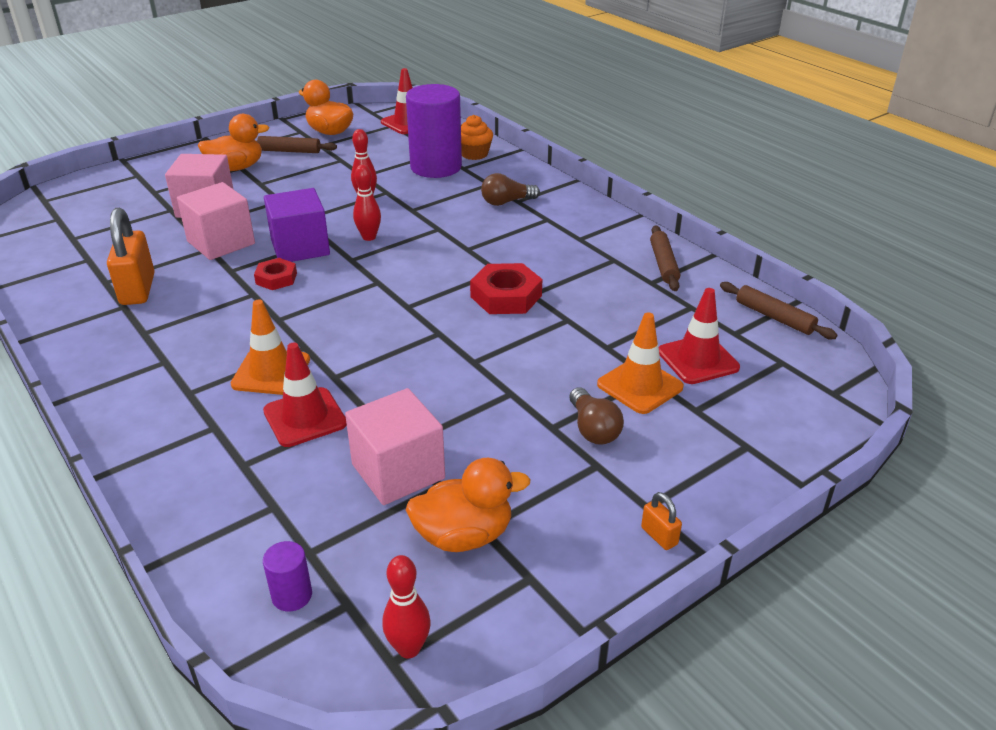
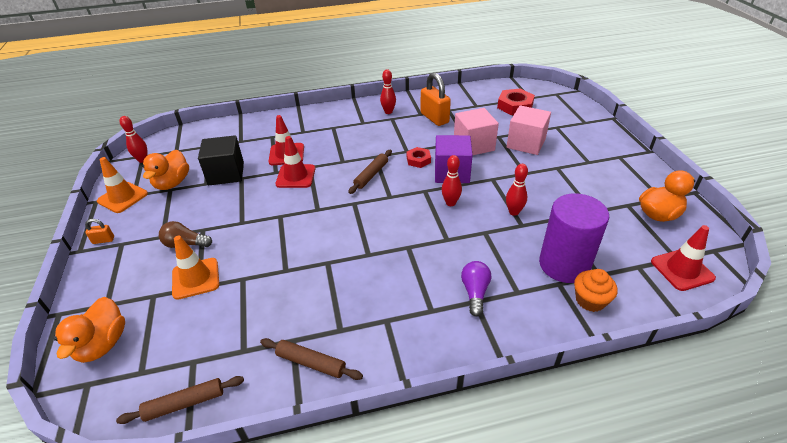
camera: 115 degrees right, 5 degrees up
orange padlock [107,208,155,305] -> orange padlock turned 45 degrees clockwise [421,72,451,126]
orange duck [198,114,270,171] -> orange duck moved to [54,297,125,363]
orange traffic cone [231,300,310,395] -> orange traffic cone moved to [97,157,148,213]
brown rolling pin [257,136,337,153] -> brown rolling pin moved to [348,150,392,194]
purple cylinder [263,541,312,612] -> none
pink cube [345,388,445,505] -> black cube [198,135,244,185]
red nut [470,263,542,314] -> red nut moved to [497,89,535,115]
brown light bulb [481,173,540,206] -> purple light bulb [461,261,491,317]
red traffic cone [659,288,740,384] -> red traffic cone moved to [276,136,315,188]
none -> red bowling pin [380,70,396,114]

